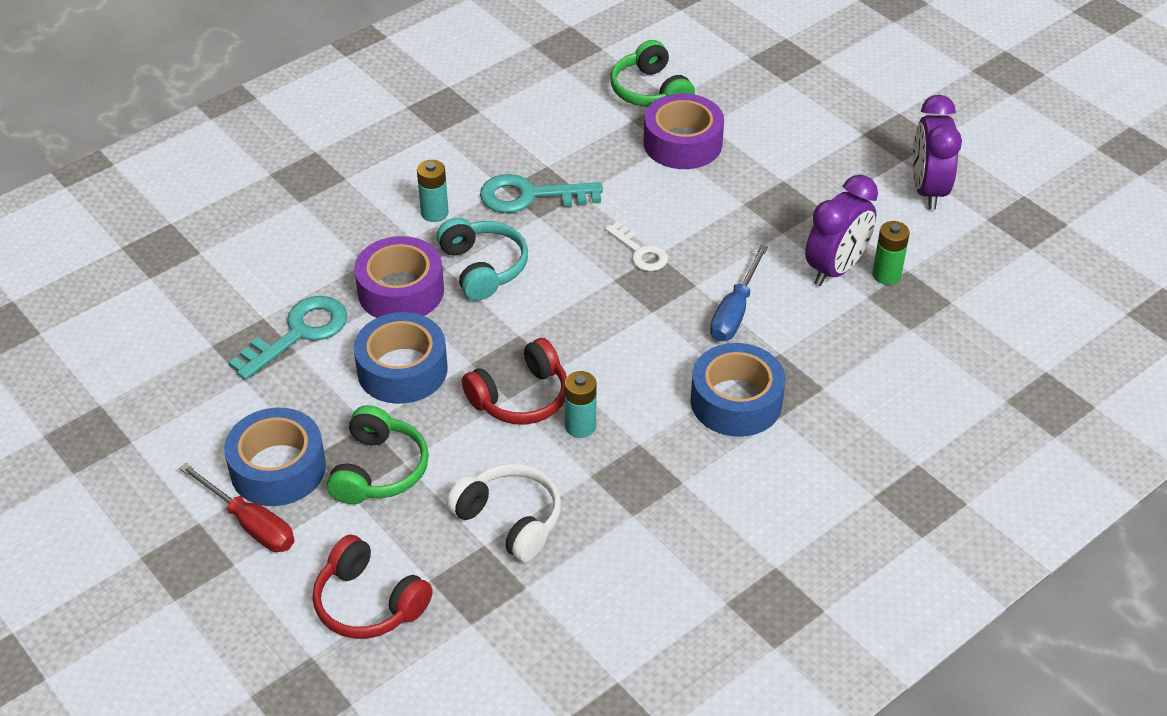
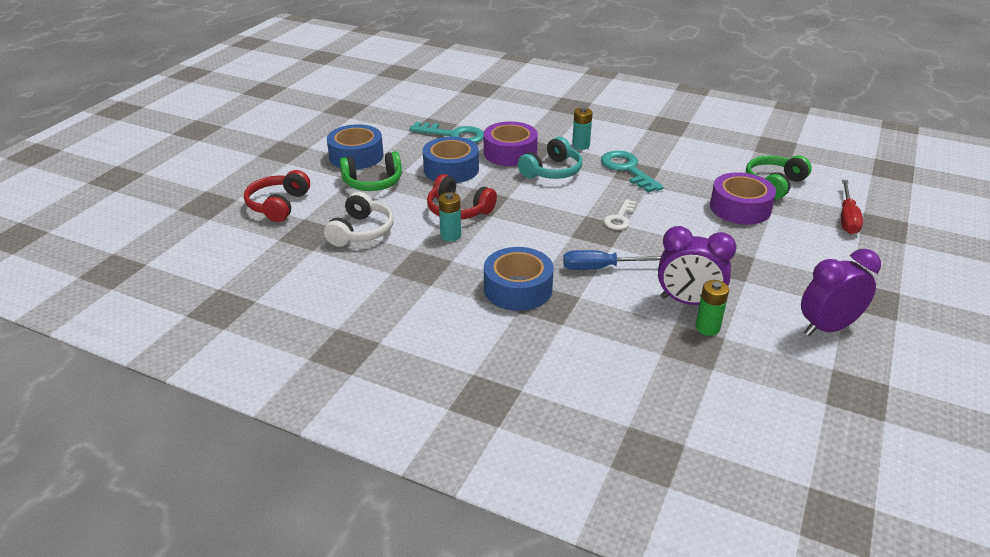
camera: 65 degrees right, 10 degrees down
red screwdriver [179,463,294,552] -> red screwdriver moved to [841,180,863,234]

